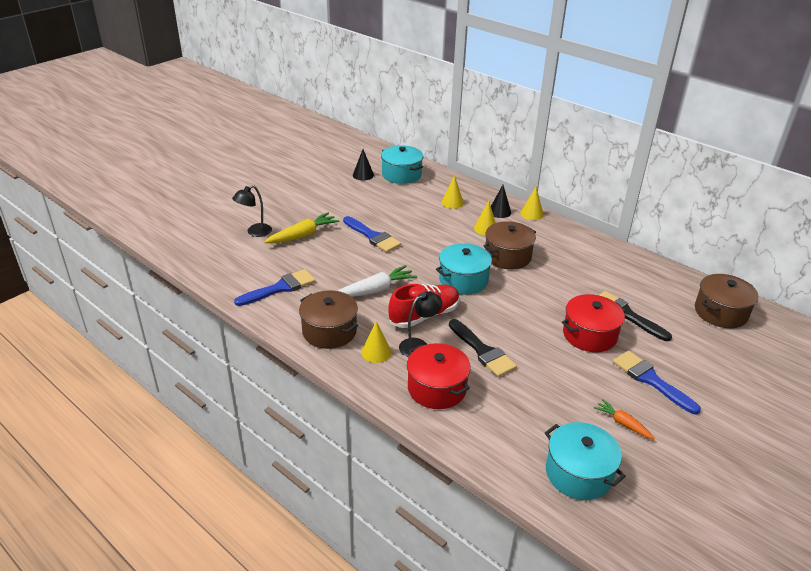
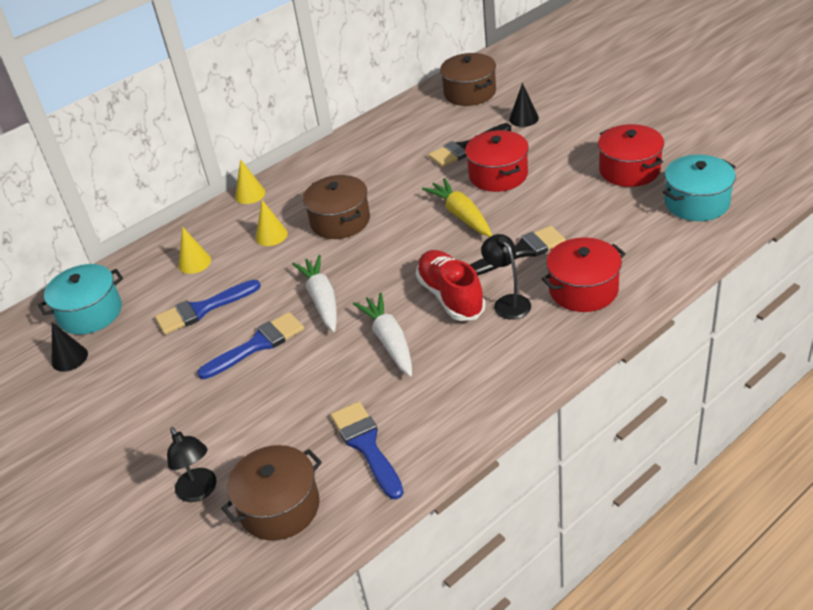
camera: 75 degrees left, 5 degrees up
yellow carrot [264,212,340,243] -> yellow carrot moved to [422,178,492,237]
brown pot [299,290,358,349] -> brown pot moved to [221,445,322,541]
yellow cone [361,321,391,363] -> none
turquoise pot [436,243,494,295] -> none
black cone [491,185,511,218] -> black cone moved to [509,83,539,127]
orange carrot [594,399,655,439] -> red pot [598,124,664,187]
blue brush [613,351,701,414] -> blue brush moved to [155,280,261,334]
none -> white carrot [292,255,337,332]

